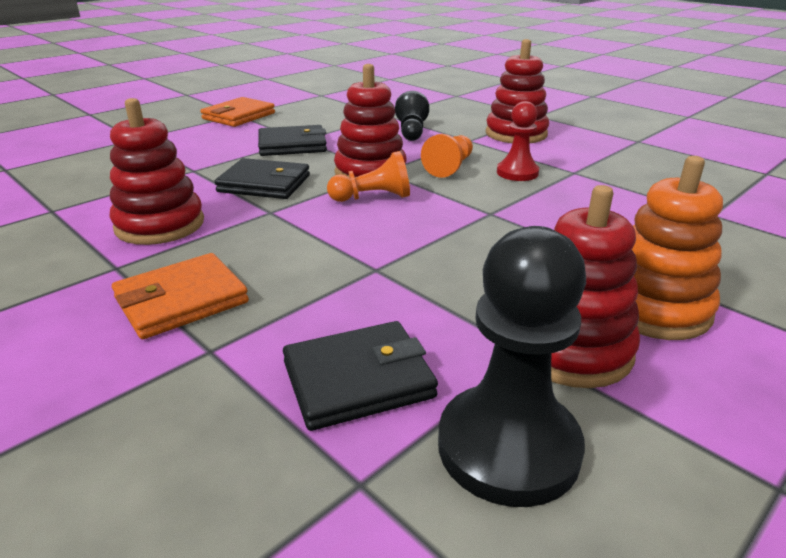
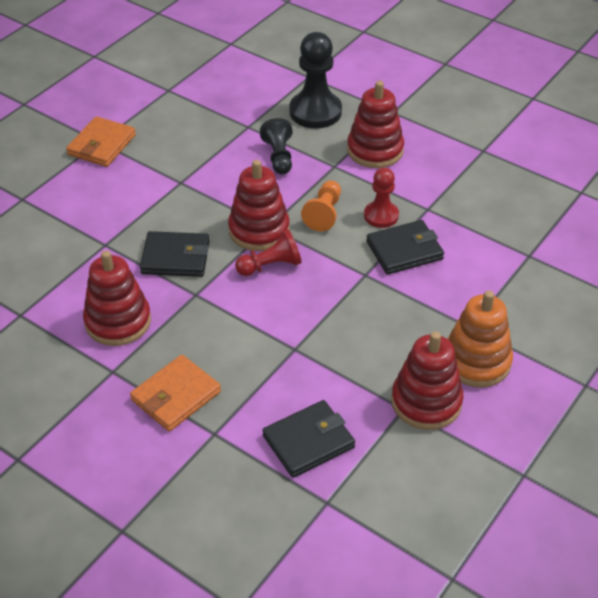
camera: 10 degrees left, 15 degrees up
black wallet [258,125,327,156] -> black wallet moved to [366,220,444,275]
orange pawn [327,151,410,202] -> red pawn [235,229,301,276]
black pawn [438,226,586,507] -> black pawn moved to [289,32,342,128]

